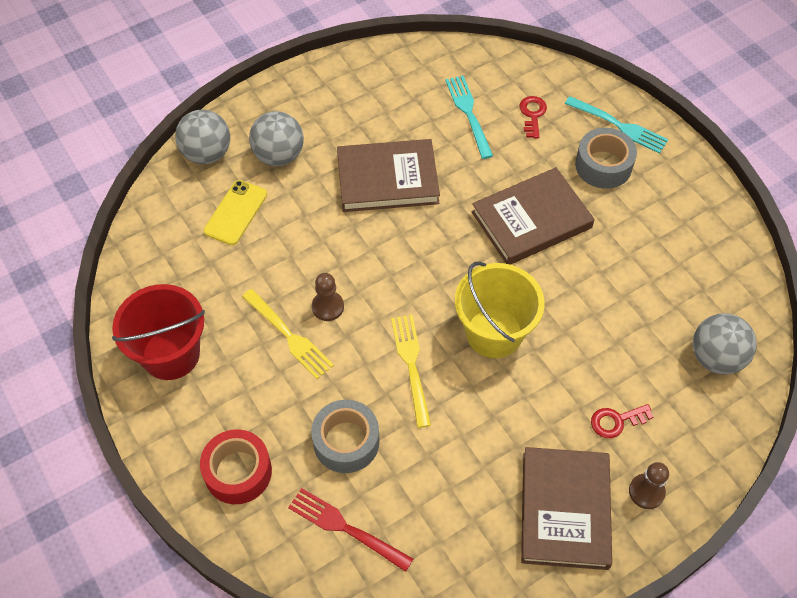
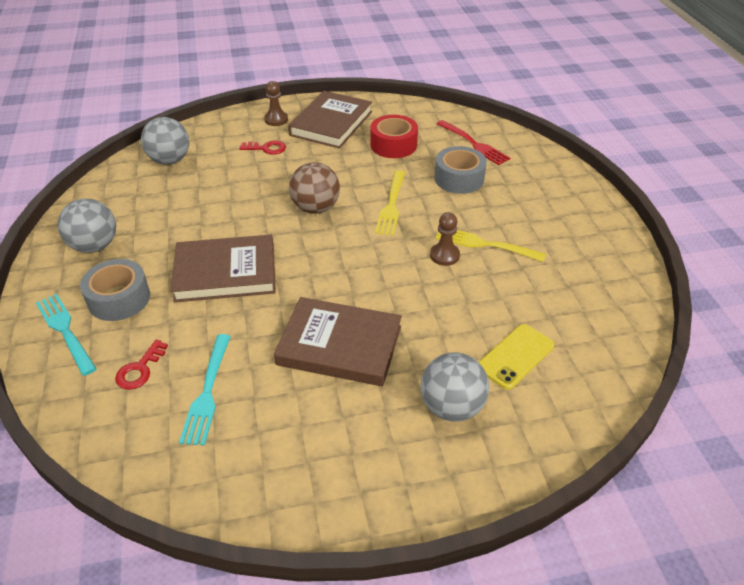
camera: 160 degrees left, 15 degrees down
red bucket [112,284,205,380] -> none
grey ball [175,110,230,164] -> grey ball moved to [58,198,116,253]
red tape [200,429,272,504] -> red tape moved to [370,115,418,158]
yellow fork [242,289,334,379] -> yellow fork turned 45 degrees counterclockwise [435,230,546,262]
yellow bucket [455,262,545,358] -> brown ball [289,162,340,214]

